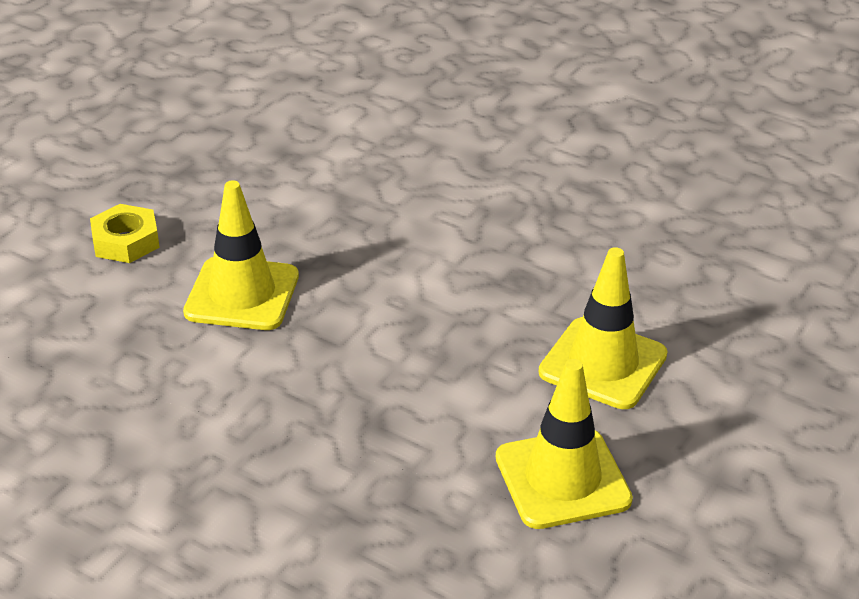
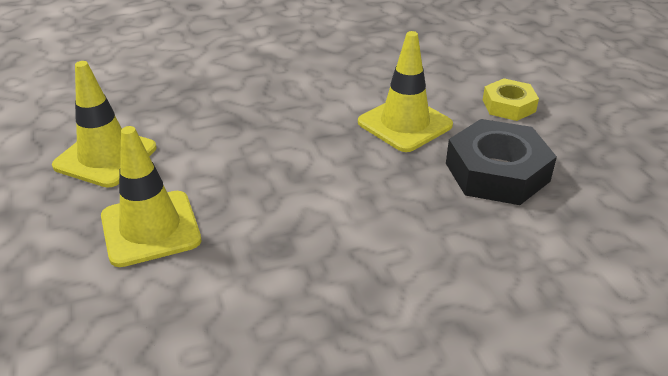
camera: 130 degrees right, 0 degrees up
none -> black nut [446,119,557,205]

